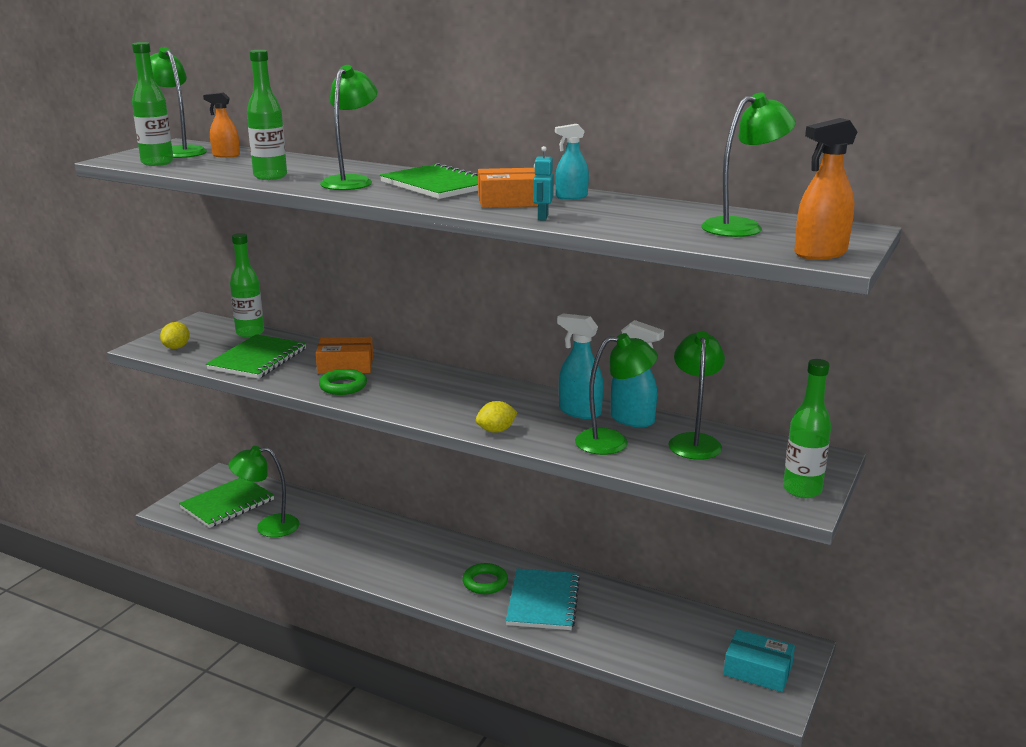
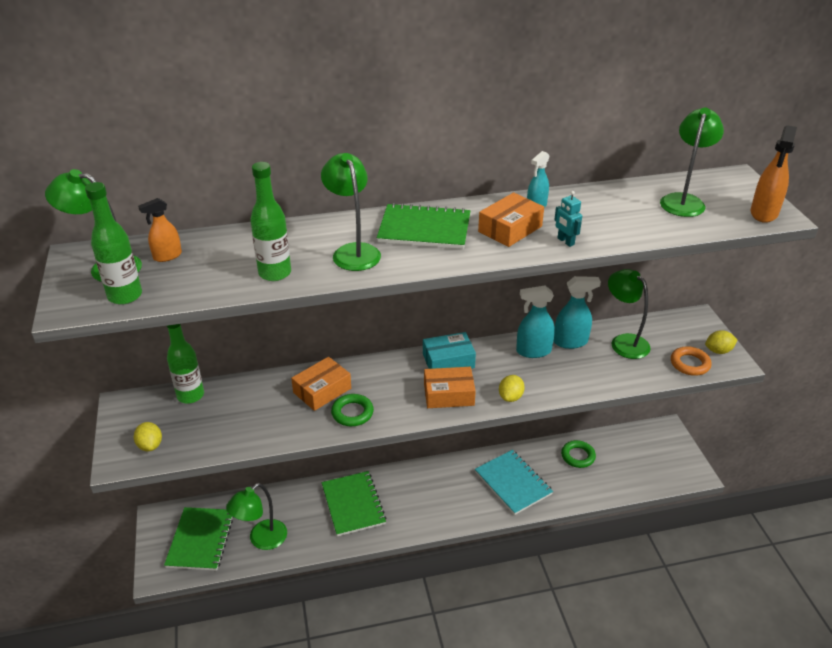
camera: 40 degrees left, 15 degrees up
green notebook [206,334,306,379] -> green notebook moved to [322,471,386,536]
green ring [462,563,508,594] -> green ring moved to [561,440,596,468]
green lamp [575,333,658,455] -> none
turquoise box [724,629,795,692] -> turquoise box moved to [423,332,476,369]
green bottle [783,359,831,498] -> yellow lemon [705,330,738,354]
none -> orange box [424,367,476,408]
none -> orange ring [671,346,712,376]

